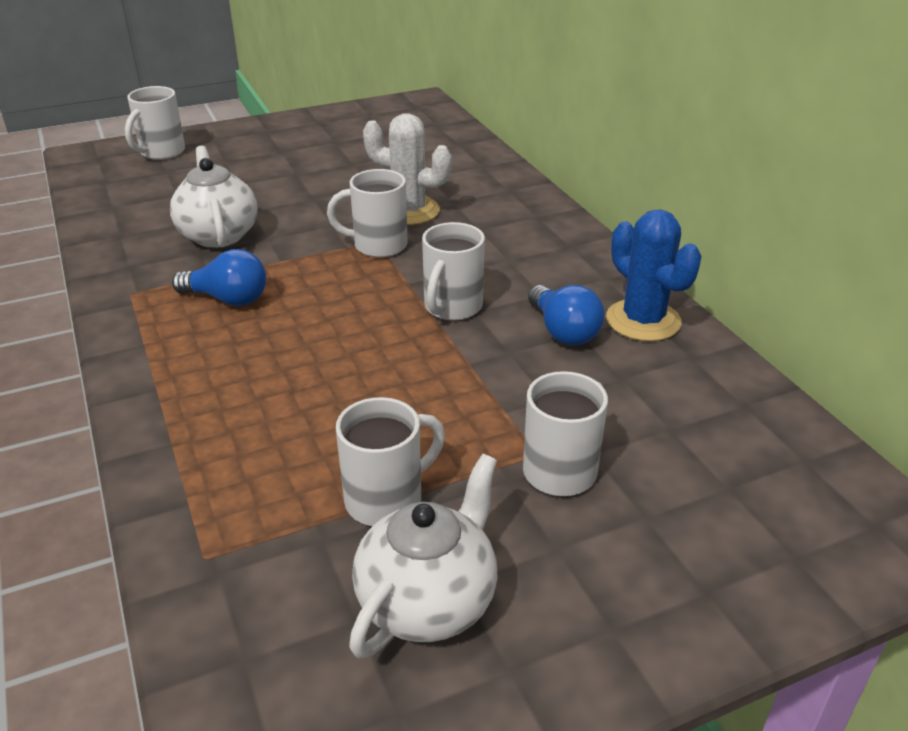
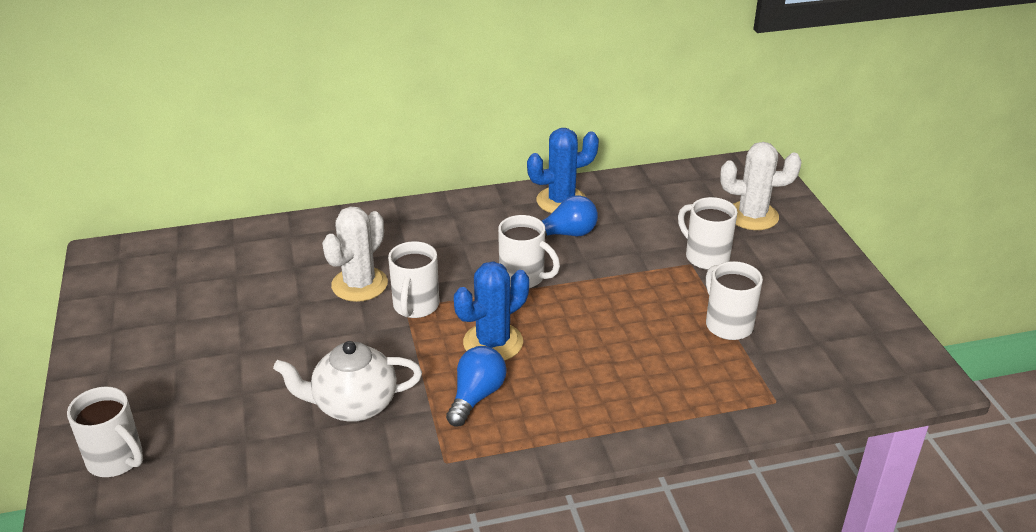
camera: 80 degrees left, 0 degrees up
white teapot [349,454,497,658] -> none
none -> blue cactus [454,261,529,361]
none -> white cactus [720,142,802,230]

